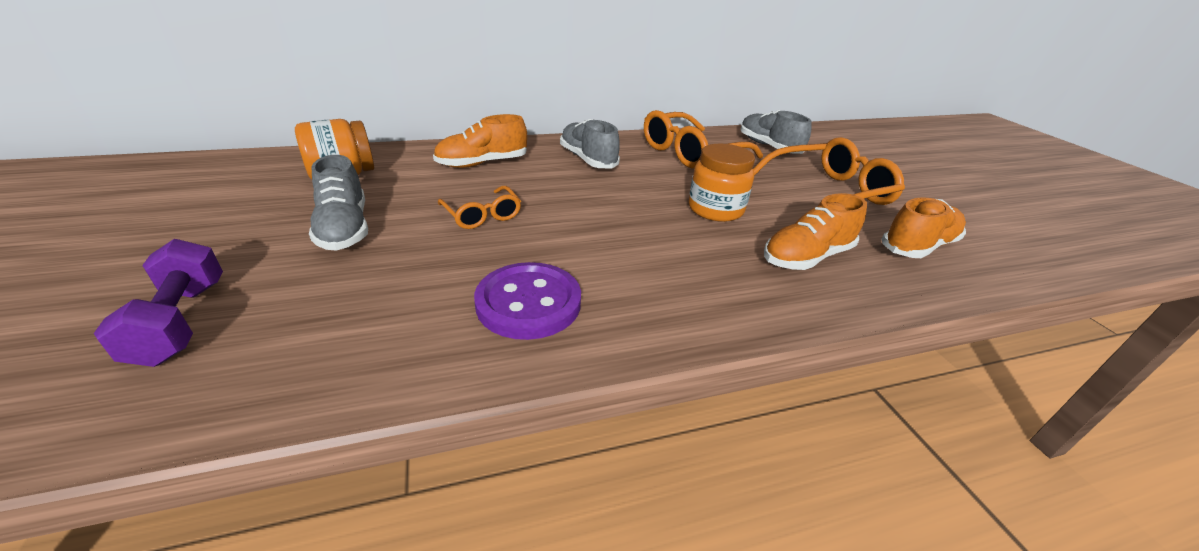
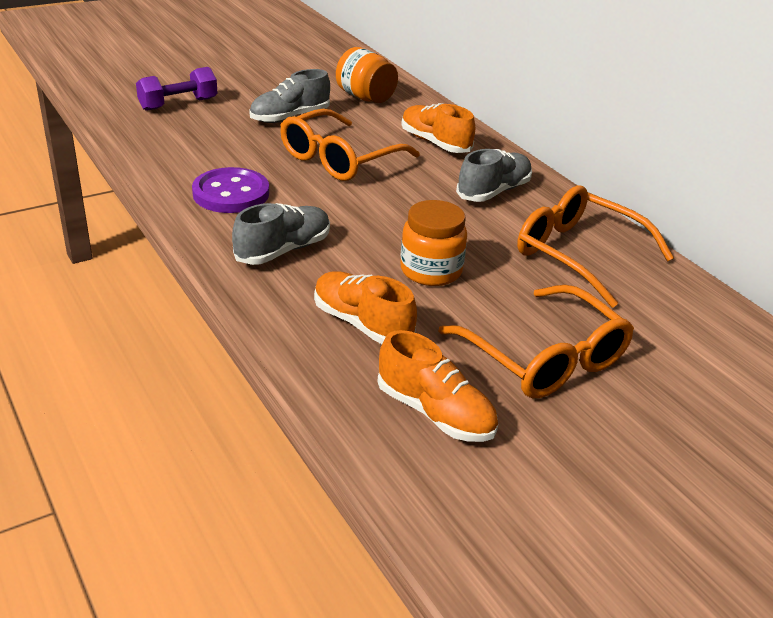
camera: 75 degrees right, 0 degrees up
orange glasses [438,186,521,229] -> orange glasses [280,109,420,181], size x1.85
grey shoe [740,110,811,154] -> grey shoe moved to [232,203,330,265]

